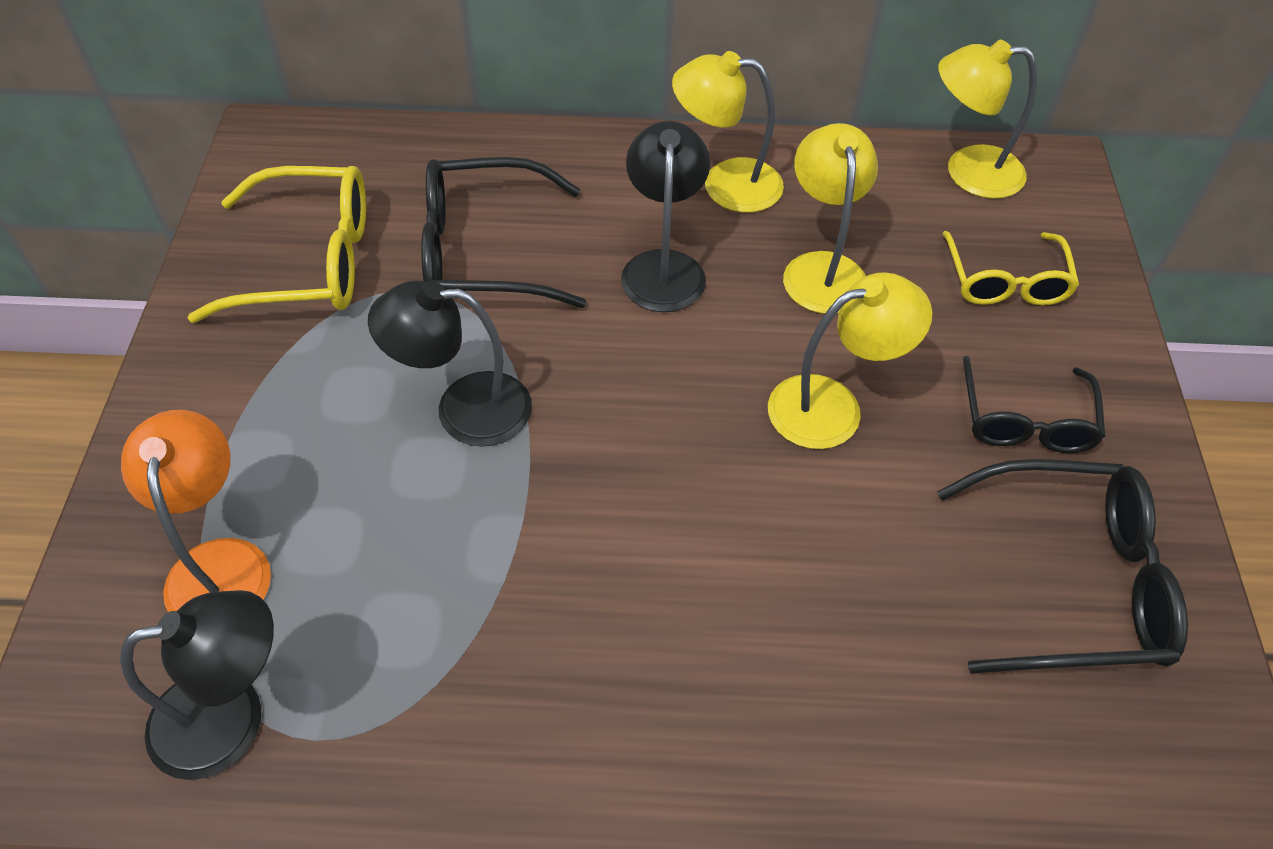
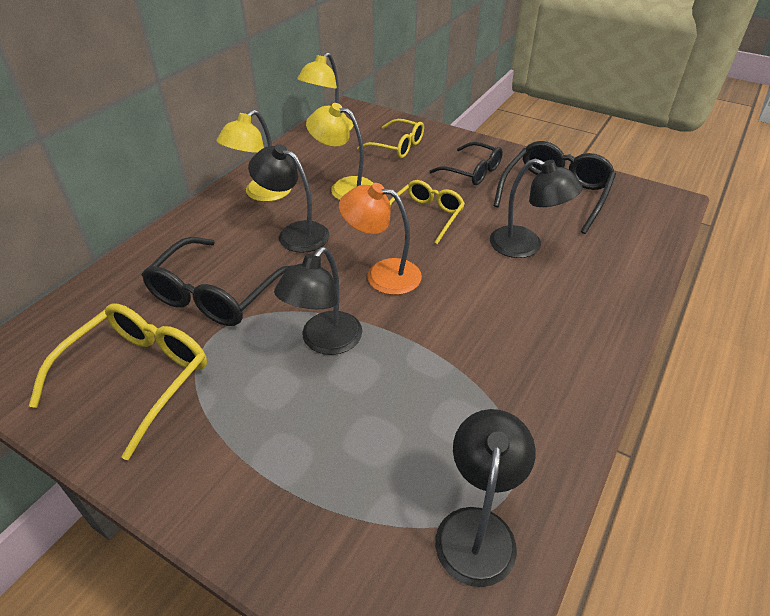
camera: 60 degrees left, 10 degrees down
orange lamp [121,410,271,612] -> orange lamp moved to [339,183,422,295]
yellow lamp [768,272,932,449] -> yellow glasses [389,180,465,244]
none -> black lamp [490,158,583,258]

